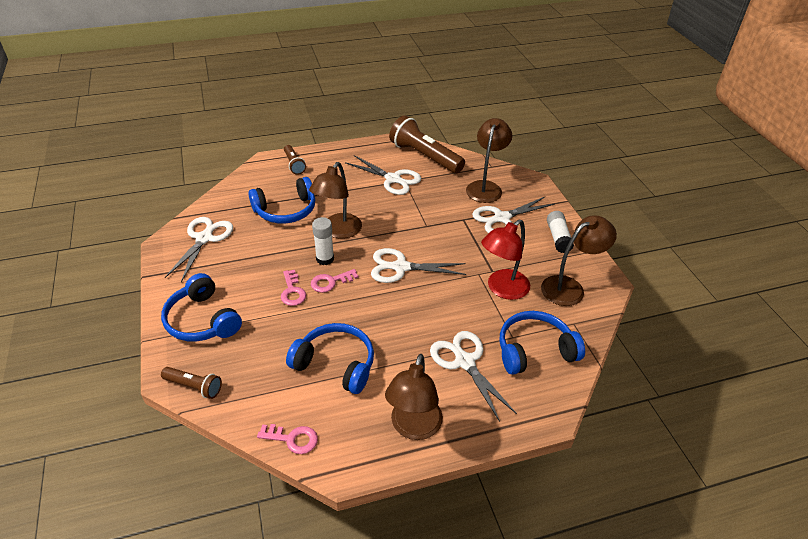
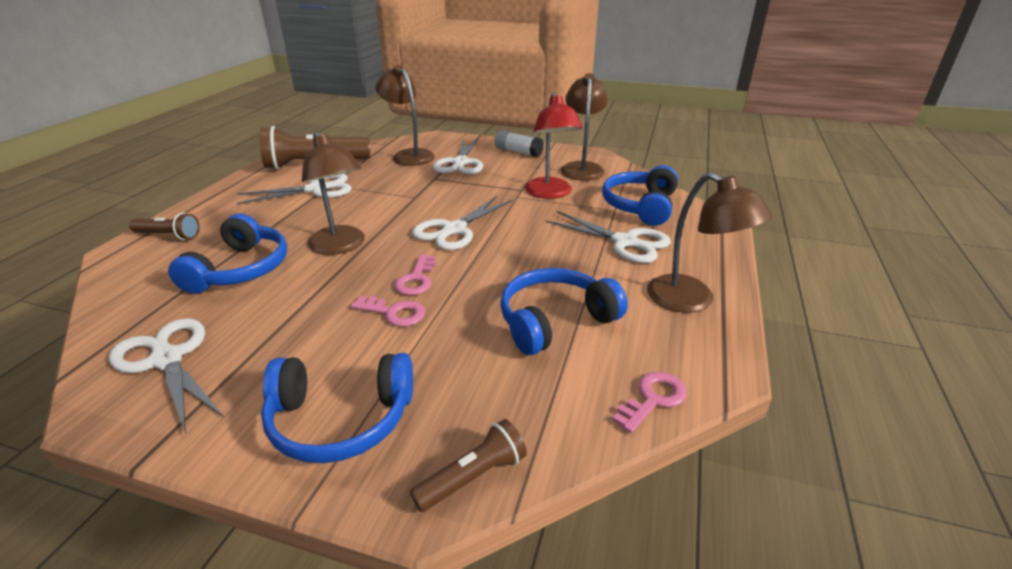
camera: 55 degrees left, 10 degrees down
white glue stick [312,217,334,265] -> none
white scissors [430,331,517,422] -> white scissors turned 150 degrees counterclockwise [546,211,671,263]

